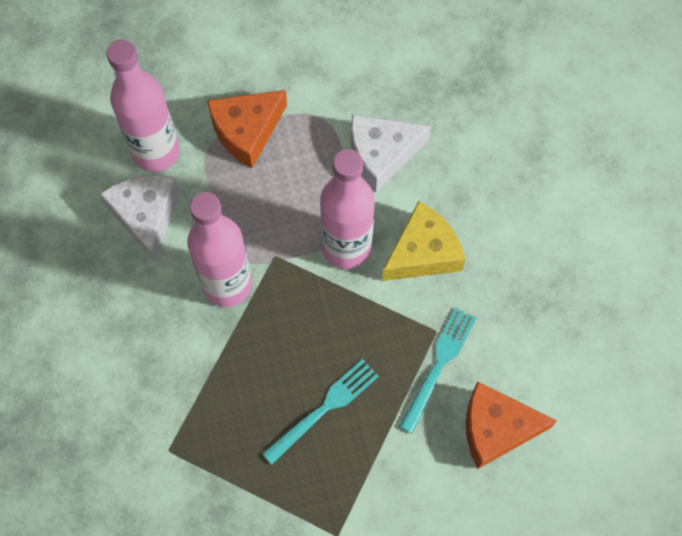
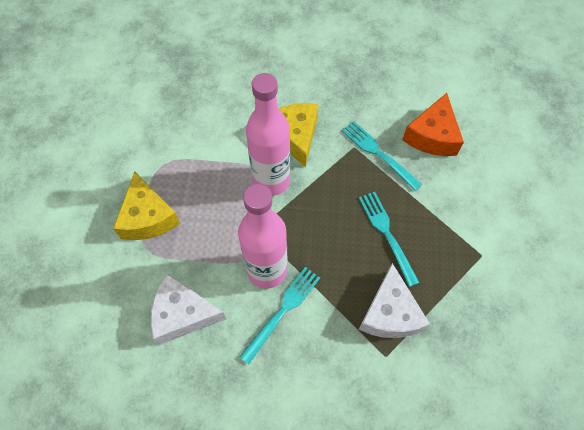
camera: 70 degrees left, 5 degrees down
pink bottle [107,40,180,172] -> none
orange cheese [207,90,287,168] -> yellow cheese [113,172,180,240]
white cheese [351,114,431,192] -> white cheese moved to [358,263,430,338]
none -> turquoise fork [239,267,320,364]

